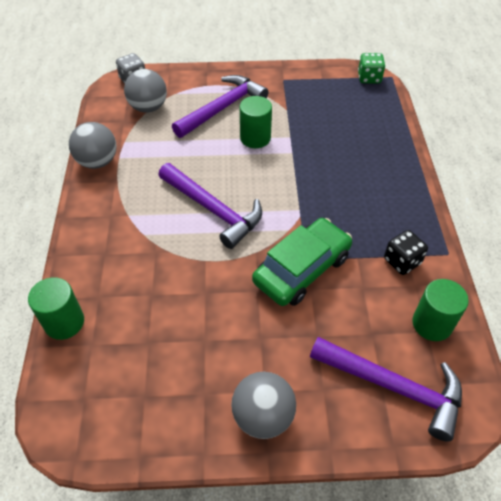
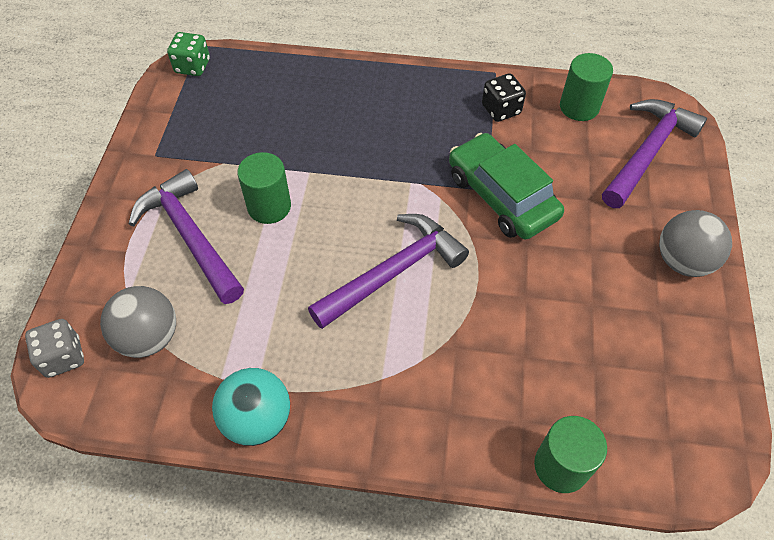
camera: 80 degrees left, 5 degrees up
grey ball [69,122,116,169] -> turquoise ball [212,368,290,446]

